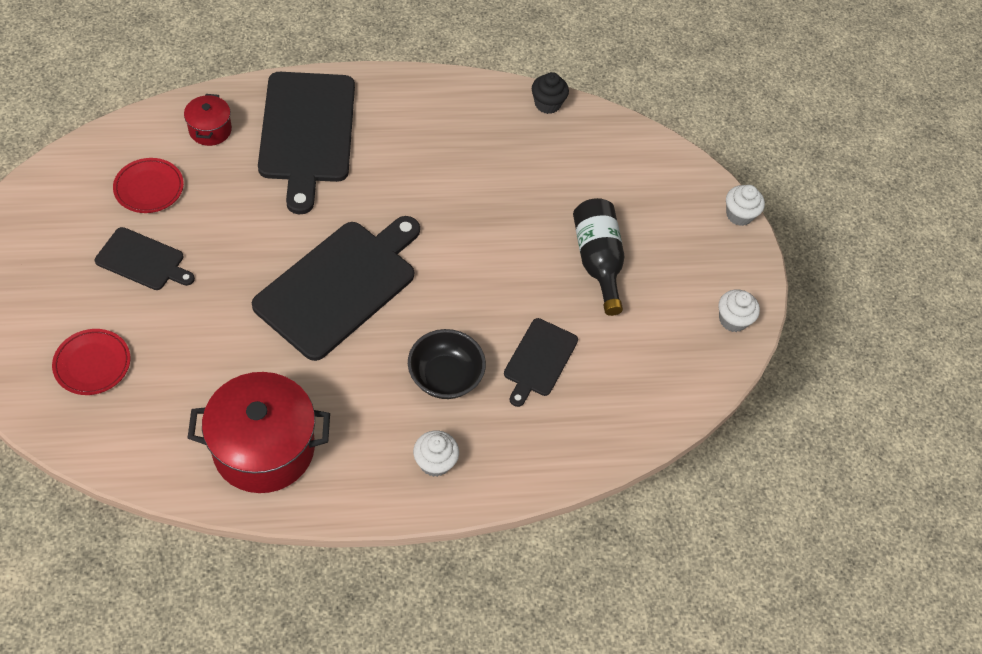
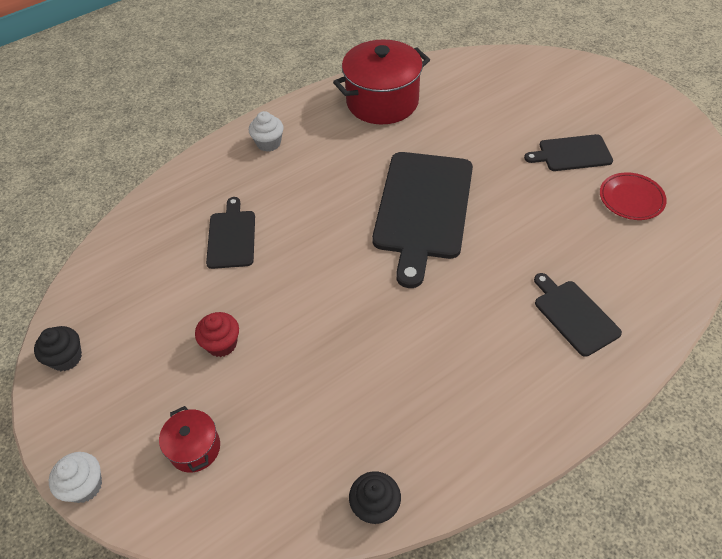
camera: 160 degrees right, 5 degrees down
red plate [52,329,130,395] -> none
red pot [184,94,232,146] -> red pot moved to [159,406,220,472]
black cutting board [258,72,355,214] -> black cutting board [534,273,622,357], size x0.52
black bowl [408,329,486,399] -> none
black bottle [573,198,624,316] -> red cupcake [195,312,239,357]
white cupcake [718,289,760,332] -> black cupcake [34,326,82,371]

